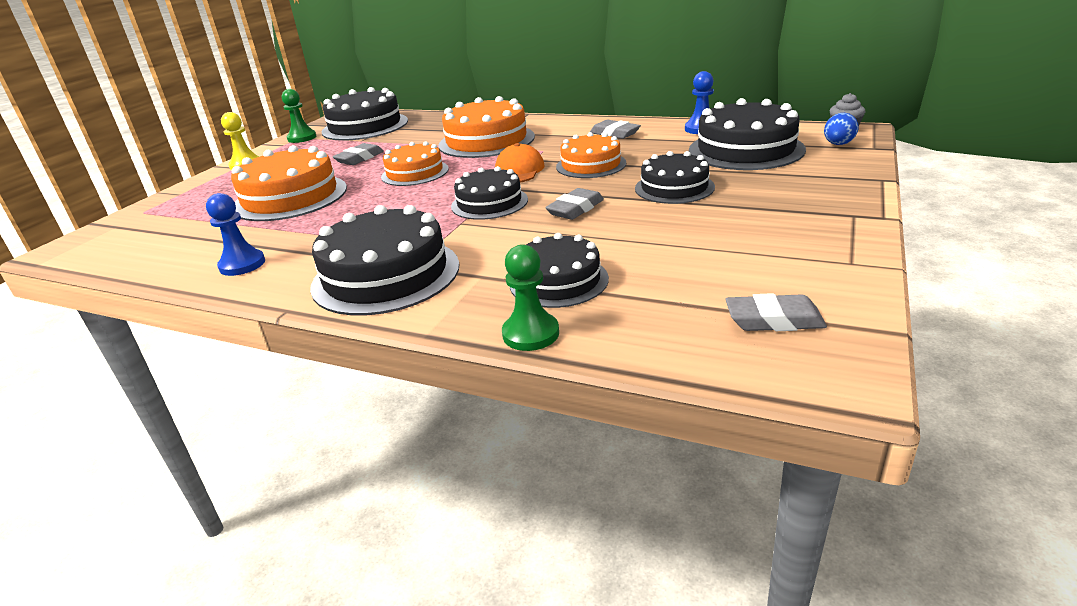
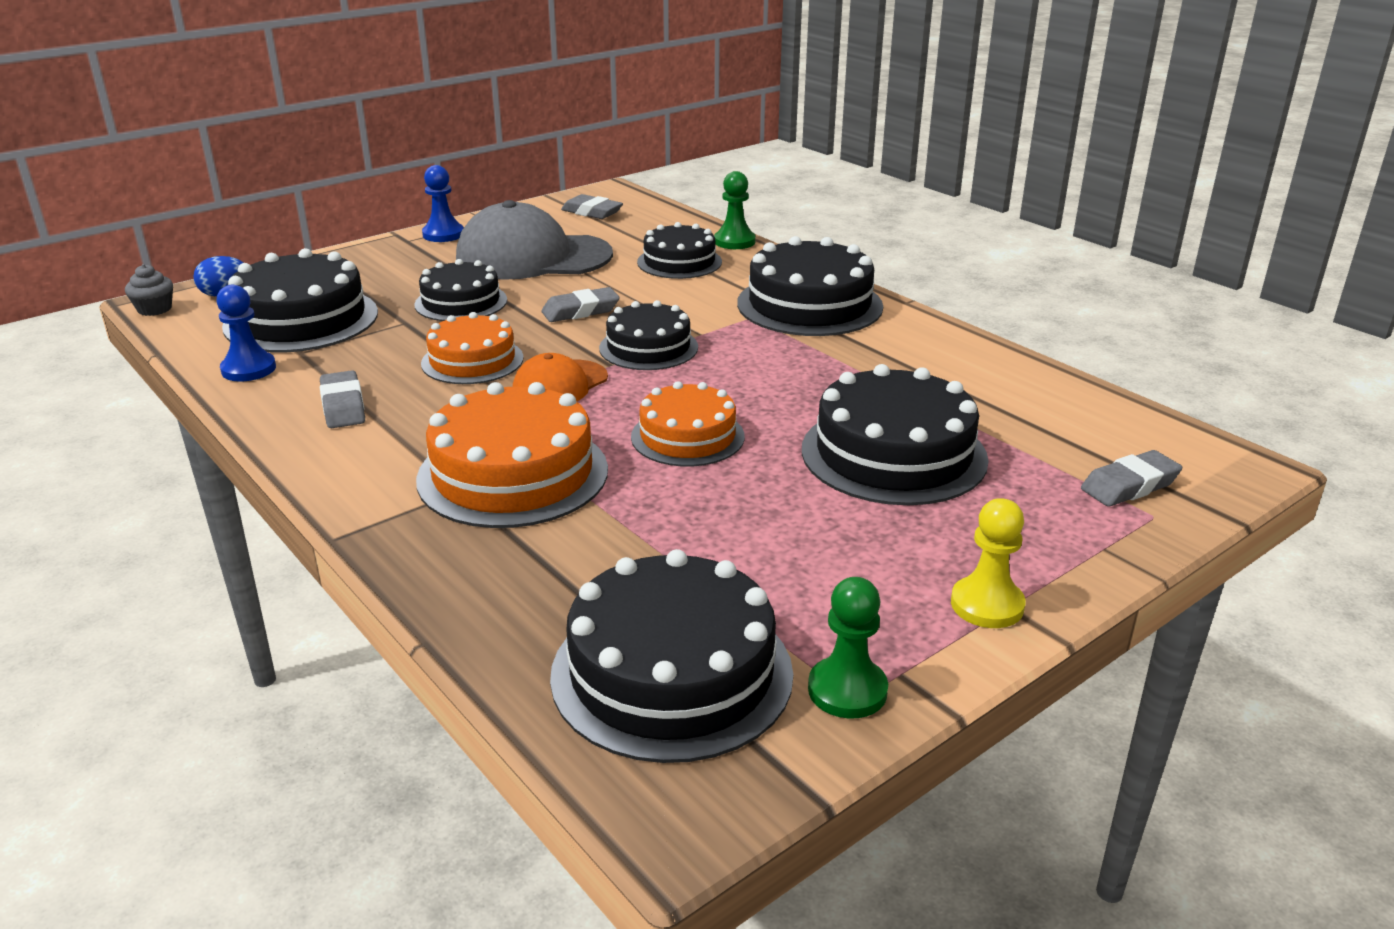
camera: 155 degrees left, 0 degrees up
blue pawn [206,193,265,276] -> blue pawn moved to [422,165,464,242]
orange cake [231,145,347,221] -> black cake [802,364,989,505]
grey eraser [333,143,384,165] -> grey eraser moved to [1081,450,1182,507]
none -> grey cap [456,200,613,280]

